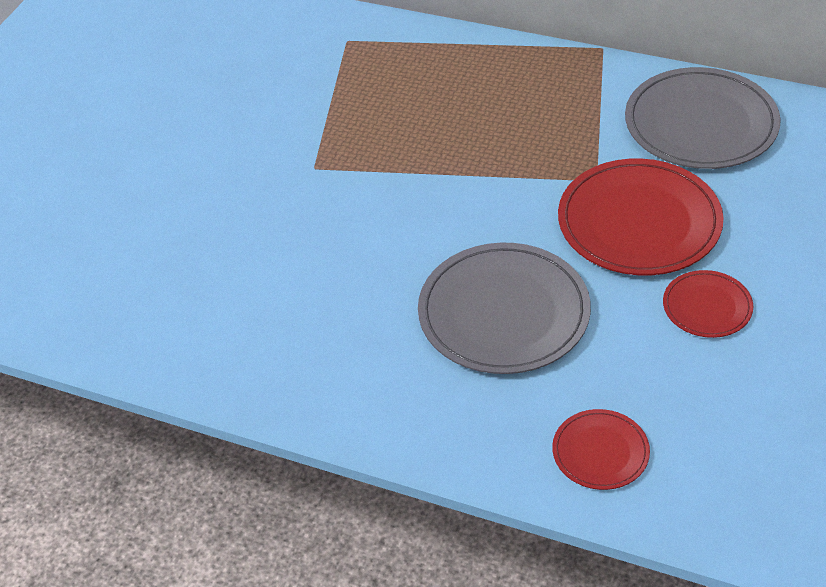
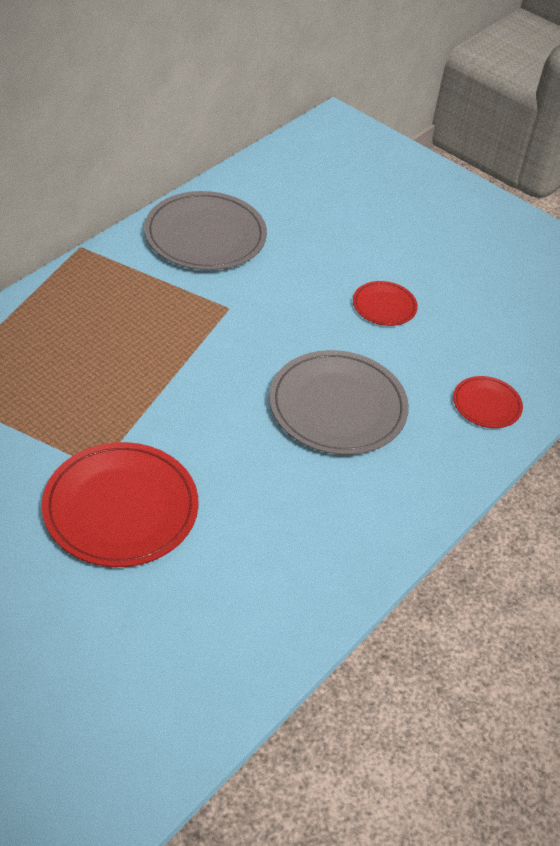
camera: 80 degrees left, 0 degrees up
red plate [558,159,723,275] -> red plate moved to [42,442,199,567]

